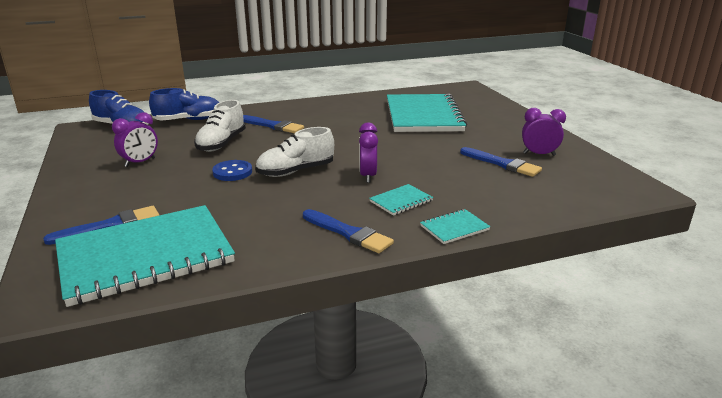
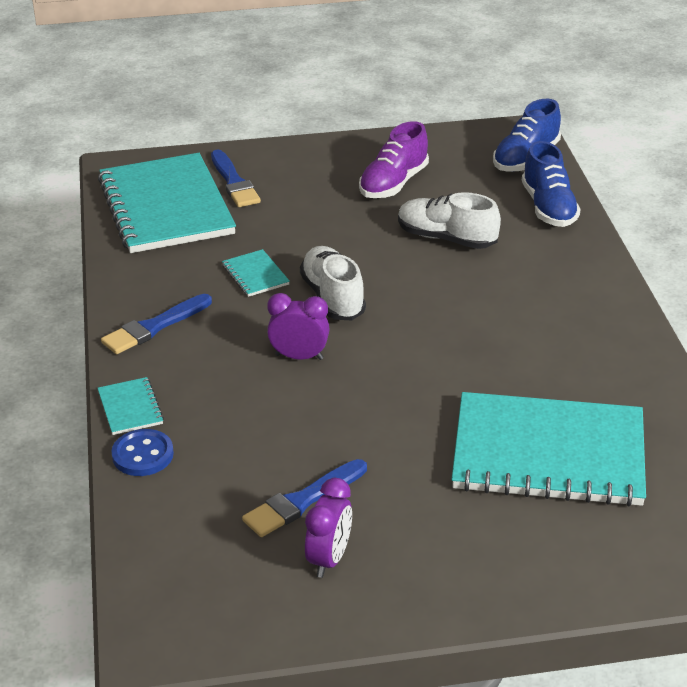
camera: 100 degrees right, 10 degrees up
purple clock [112,112,158,167] -> purple shoe [359,121,429,198]
blue button [212,160,252,181] -> blue button moved to [111,429,174,476]
blue brush [243,115,304,133] -> none
turquoise notebook [369,184,433,216] -> turquoise notebook moved to [222,249,290,297]

